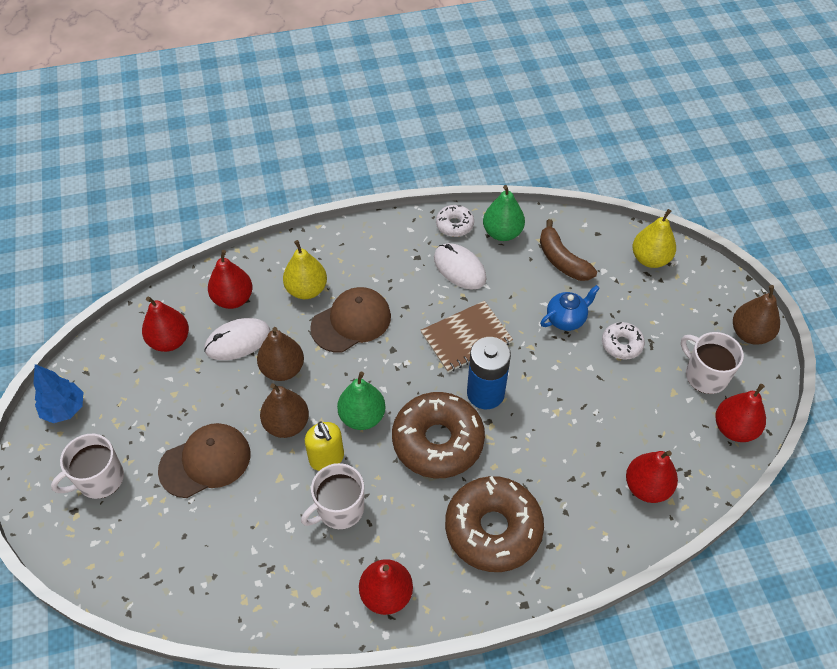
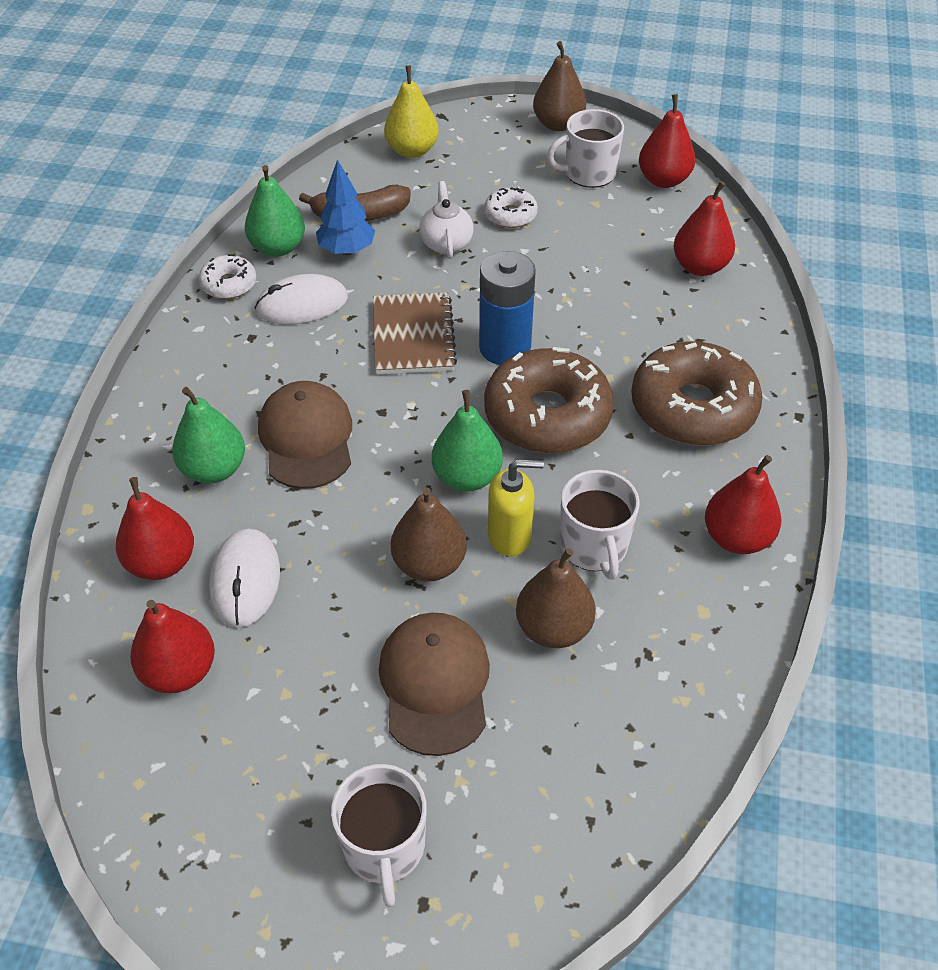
camera: 65 degrees left, 5 degrees down
blue tree [33,364,84,423] -> blue tree moved to [316,159,375,255]
brown pear [257,327,304,381] -> brown pear moved to [516,548,596,648]
yellow pear [283,240,327,299] -> green pear [172,387,245,483]
blue teapot [540,285,600,331] -> white teapot [419,181,473,259]

